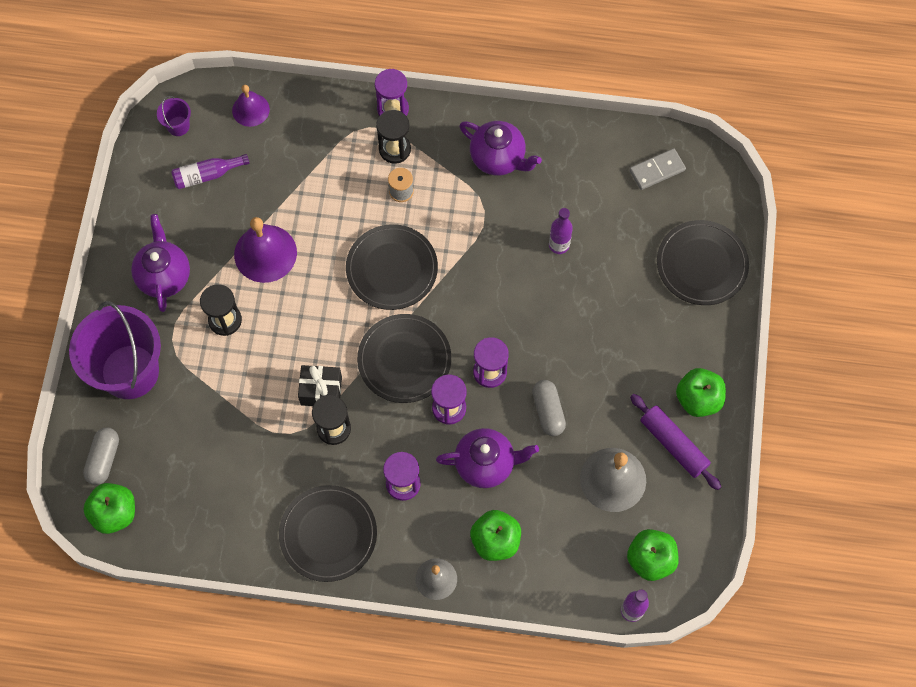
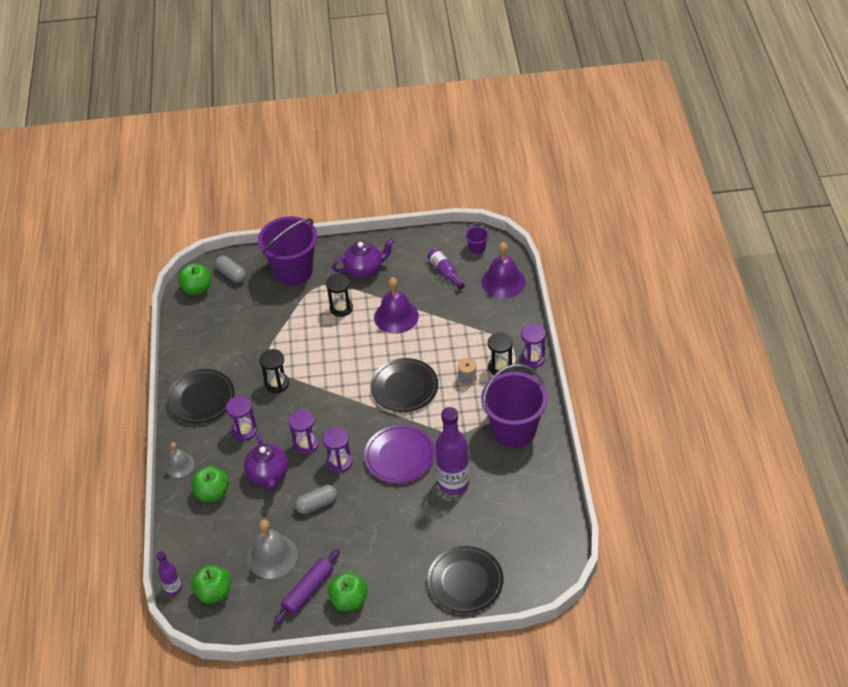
camera: 80 degrees right, 20 degrees down
grey capsule [83,427,119,485] -> grey capsule turned 45 degrees clockwise [215,256,246,283]
purple bell [232,85,270,127] -> purple bell [481,242,525,298], size x1.62
black gift [298,365,342,406] -> none
black plate [357,314,451,403] -> none
purple teapot [459,121,542,176] -> purple bucket [481,364,548,448]
purple bottle [549,208,573,254] -> purple bottle [435,407,469,495], size x1.90
grey domino [629,148,686,190] -> none
none -> purple plate [364,425,435,483]

